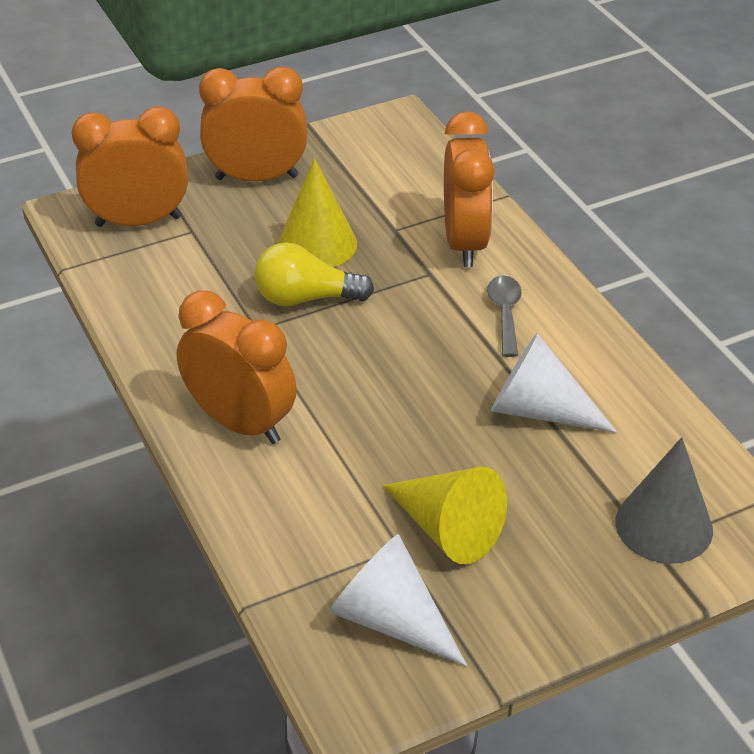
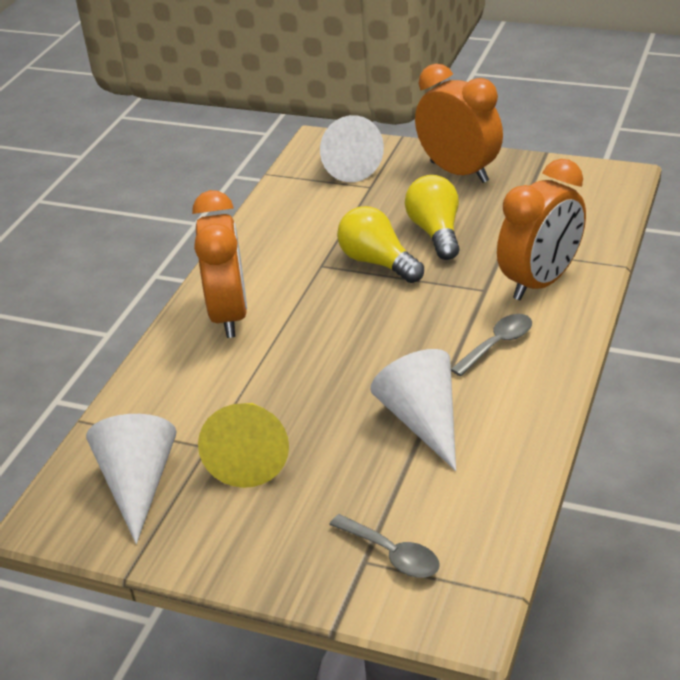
camera: 50 degrees right, 5 degrees down
orange clock [72,106,188,227] -> white cone [320,115,384,182]
yellow cone [278,158,357,267] -> yellow light bulb [405,175,460,260]
grey cone [615,437,713,564] -> grey spoon [329,514,439,578]

